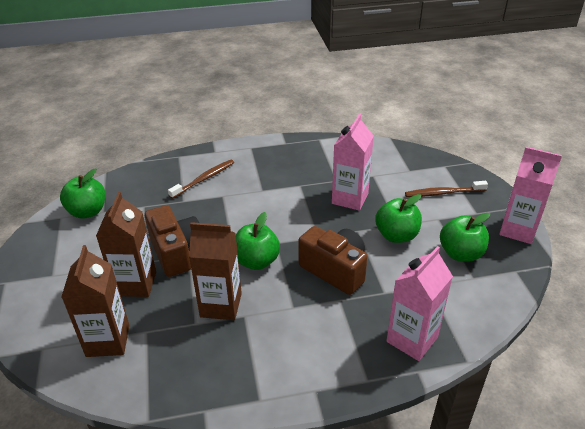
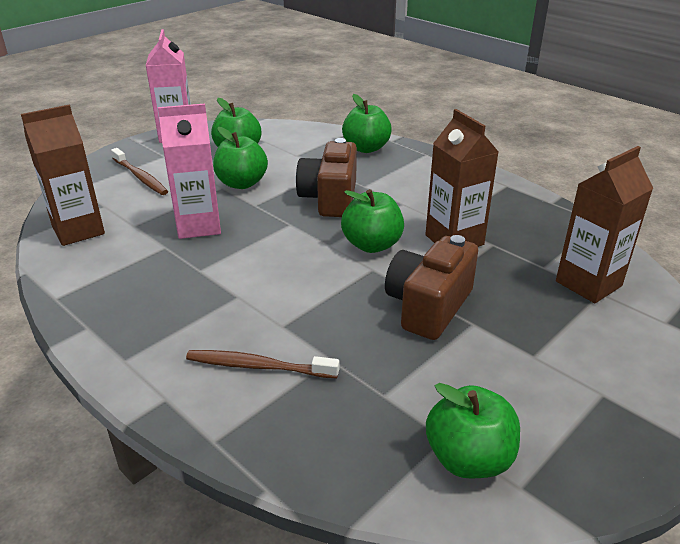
camera: 125 degrees left, 5 degrees down
brown carton [96,192,156,297] -> brown carton moved to [21,105,105,246]
pink carton [387,246,453,361] -> green apple [342,94,392,153]

